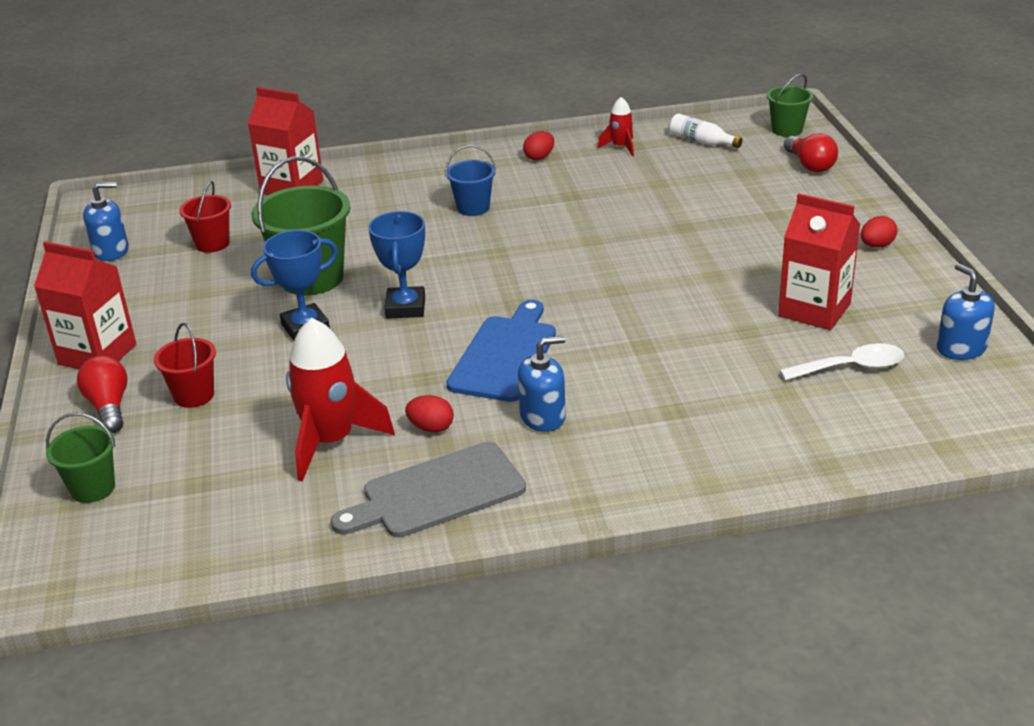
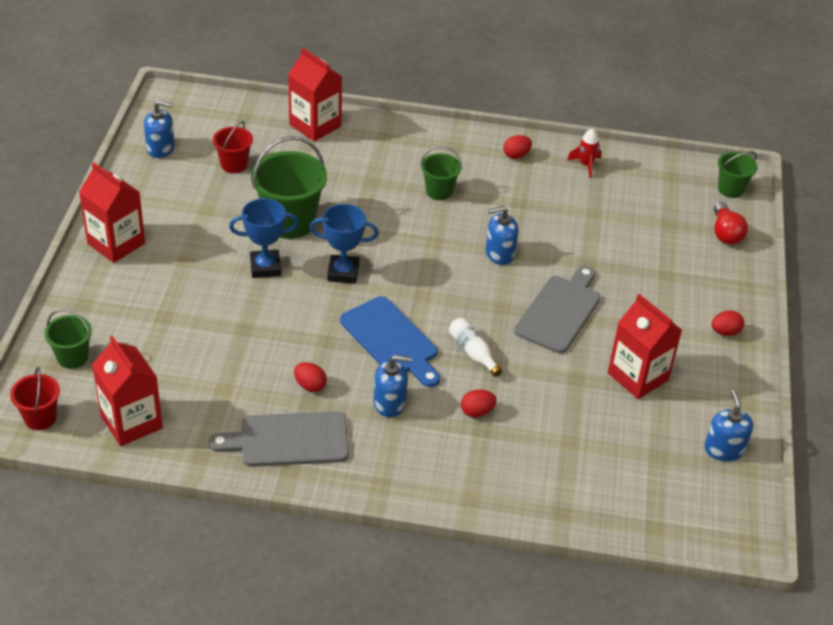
camera: 15 degrees right, 10 degrees up
red light bulb [77,356,128,433] -> none
red bucket [154,323,216,408] -> red bucket moved to [10,367,60,430]
red rocket [286,318,395,481] -> none
blue trophy [368,211,425,319] -> blue trophy turned 75 degrees clockwise [310,204,379,284]
blue bucket [445,145,496,216] -> green bucket [420,146,462,200]
blue cutting board [446,300,556,402] -> blue cutting board turned 105 degrees clockwise [340,296,440,387]
white bottle [669,113,743,148] -> white bottle moved to [449,318,502,377]
white spoon [780,343,904,381] -> none
none -> red carton [92,336,163,446]
none -> red egg [461,390,497,417]
none -> blue soap dispenser [486,206,518,265]
none -> grey cutting board [514,266,601,353]

